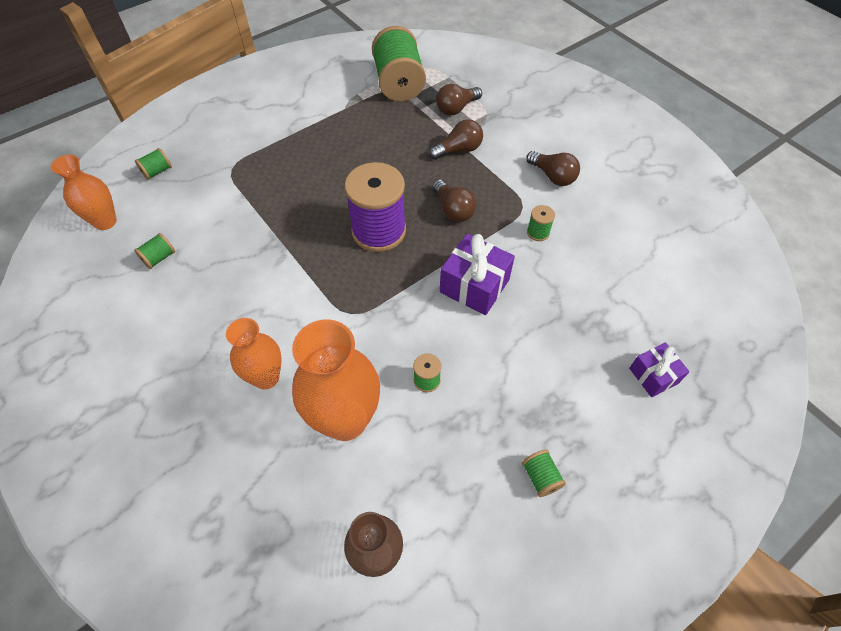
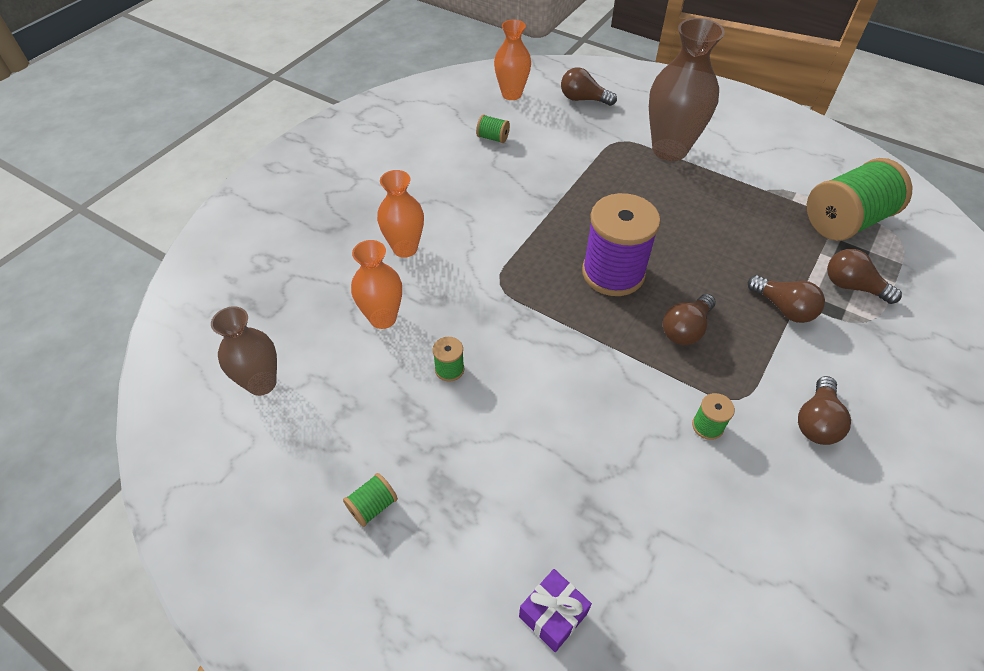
camera: 70 degrees right, 5 degrees down
green spool [135,148,172,180] -> brown light bulb [561,67,617,106]
orange vase [292,320,380,441] -> orange vase [351,240,402,329], size x0.62
purple gift [440,234,515,315] -> none
none -> brown vase [649,18,725,161]

